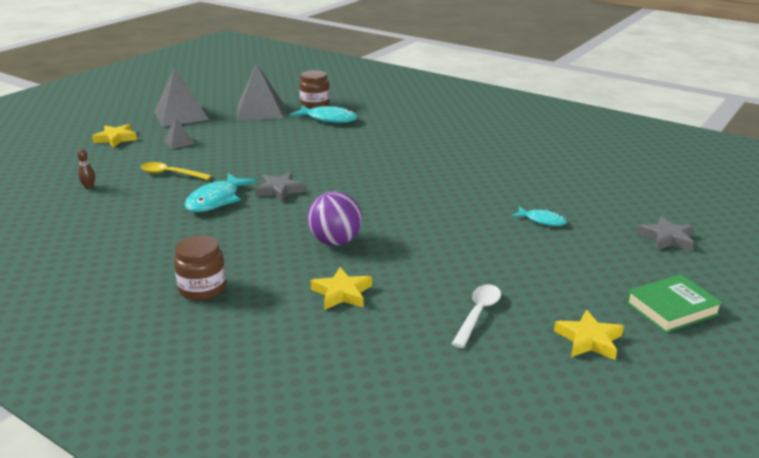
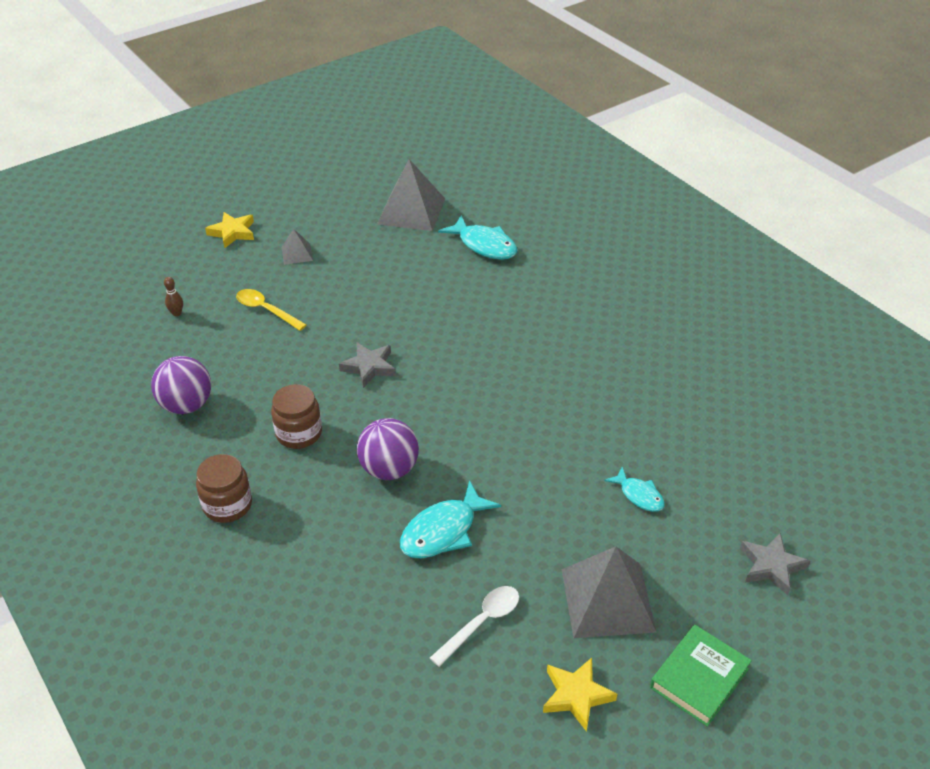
camera: 20 degrees right, 15 degrees up
grey pyramid [154,67,209,127] -> grey pyramid moved to [561,546,656,638]
turquoise fish [184,173,256,212] -> turquoise fish moved to [400,480,501,558]
brown jar [299,70,330,109] -> brown jar moved to [271,384,322,449]
yellow star [310,267,372,310] -> none
green book [626,274,723,333] -> green book turned 45 degrees counterclockwise [650,625,752,727]
none -> purple ball [151,356,211,414]

